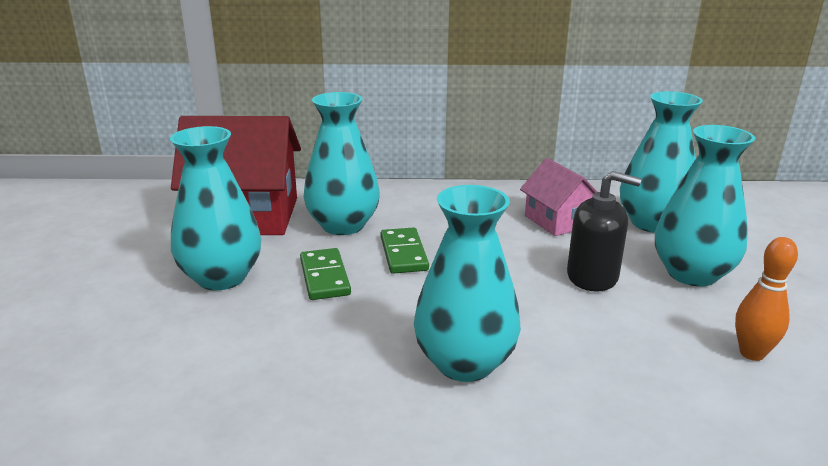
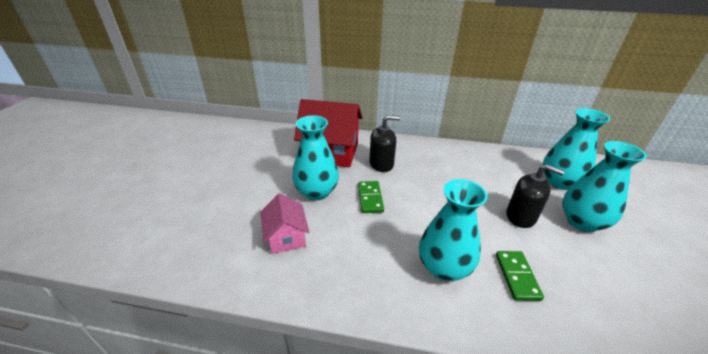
camera: 10 degrees right, 10 degrees up
turquoise vase [304,92,380,235] -> black soap dispenser [369,115,400,172]
green domino [381,228,429,274] -> green domino moved to [496,251,544,301]
pink house [520,158,597,236] -> pink house moved to [260,193,309,254]
orange bowling pin [735,237,798,361] -> none

